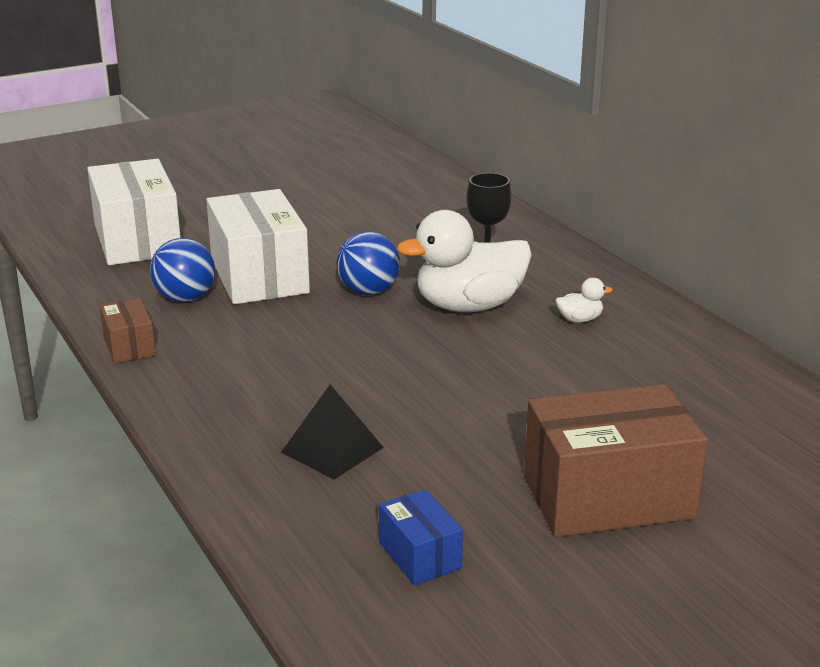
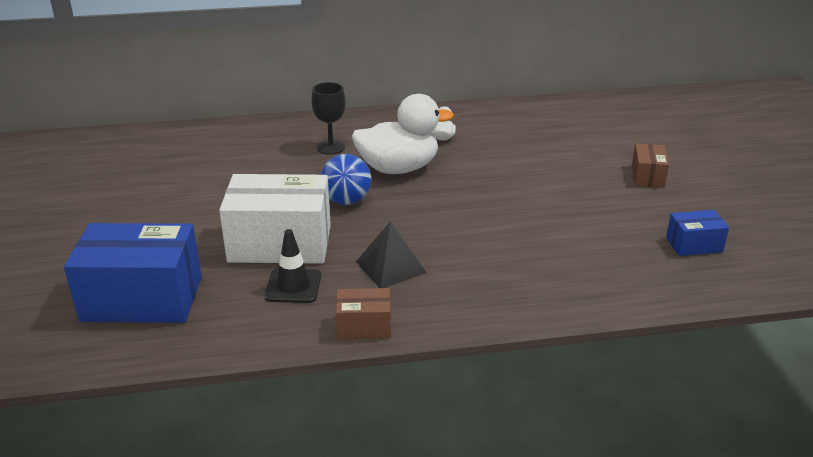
camera: 70 degrees left, 5 degrees up
white box [87,159,181,265] -> blue box [64,223,202,323]
blue ball [150,238,215,302] -> black traffic cone [265,229,321,303]
black pyramid [281,384,384,480] -> black pyramid moved to [356,221,426,288]
white duck [397,210,532,312] -> white duck turned 105 degrees counterclockwise [352,94,454,174]
brown box [524,384,708,537] -> brown box [632,143,669,188], size x0.49

